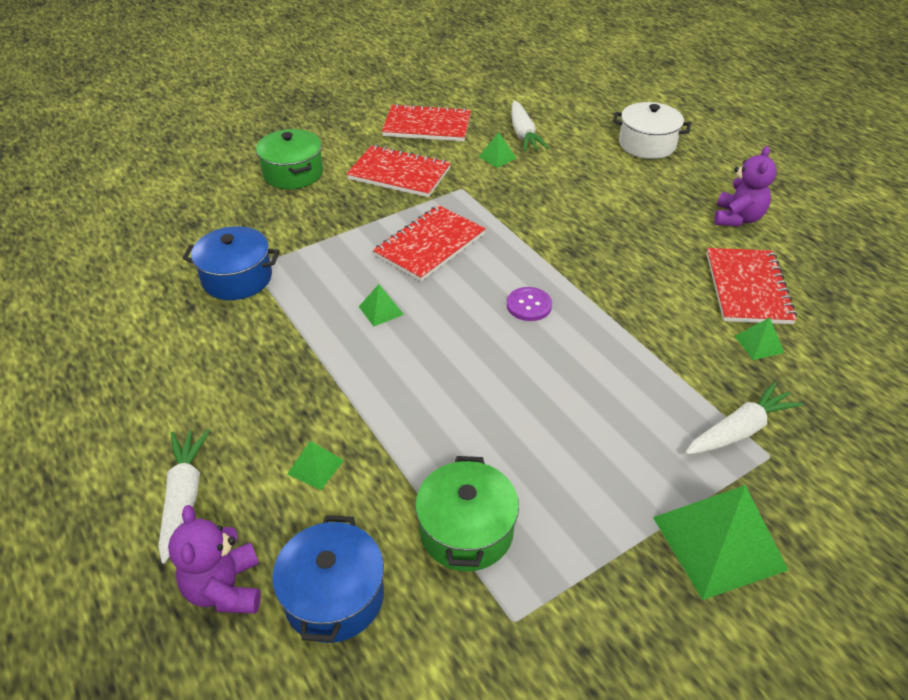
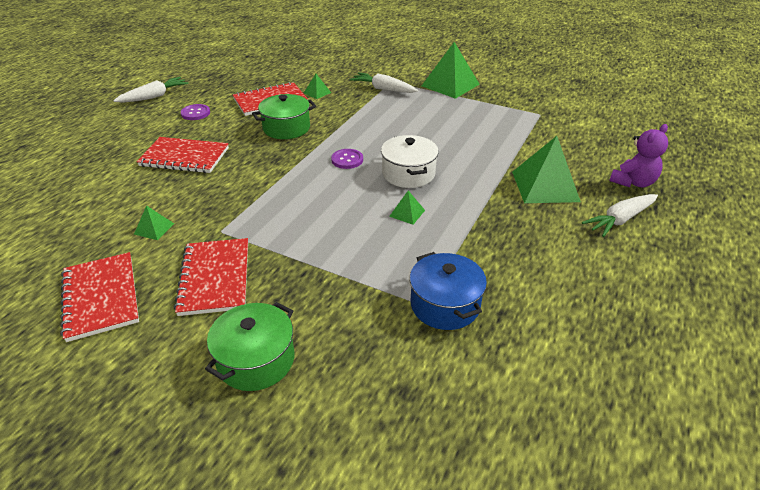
camera: 120 degrees left, 5 degrees down
blue pot [272,515,384,643] -> none
green pyramid [287,441,344,490] -> green pyramid [512,136,581,203], size x2.17
red notebook [373,205,486,281] -> red notebook moved to [137,137,229,173]
green pot [415,456,519,571] -> green pot moved to [252,94,316,139]
white carrot [511,101,549,151] -> white carrot moved to [113,77,189,103]
white pot [613,102,691,159] -> white pot moved to [381,135,439,188]
purple teddy bear [714,146,777,226] -> purple button [181,104,210,120]

